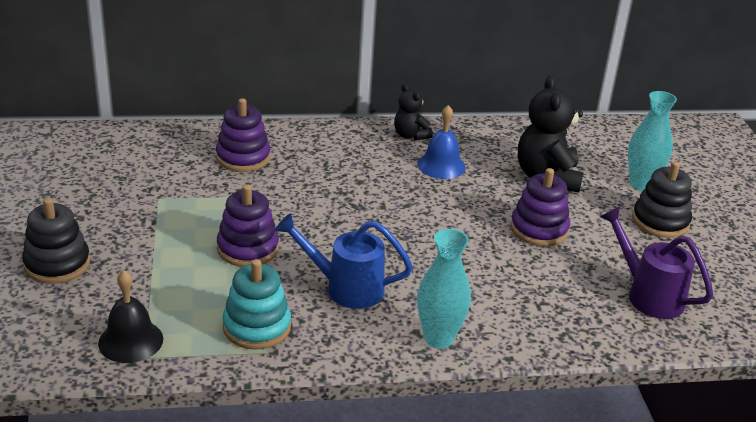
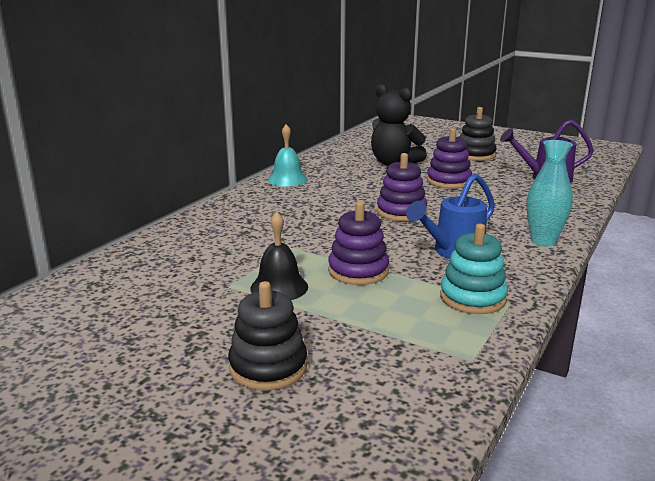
camera: 50 degrees left, 10 degrees down
black bell [98,270,163,363] -> black bell moved to [250,212,308,300]
purple stacking toy [216,98,270,172] -> purple stacking toy moved to [377,153,427,221]
black teddy bear [394,84,433,140] -> turquoise bell [268,124,308,187]
blue bell [417,105,466,179] -> none
turquoise vase [628,91,677,191] -> none

